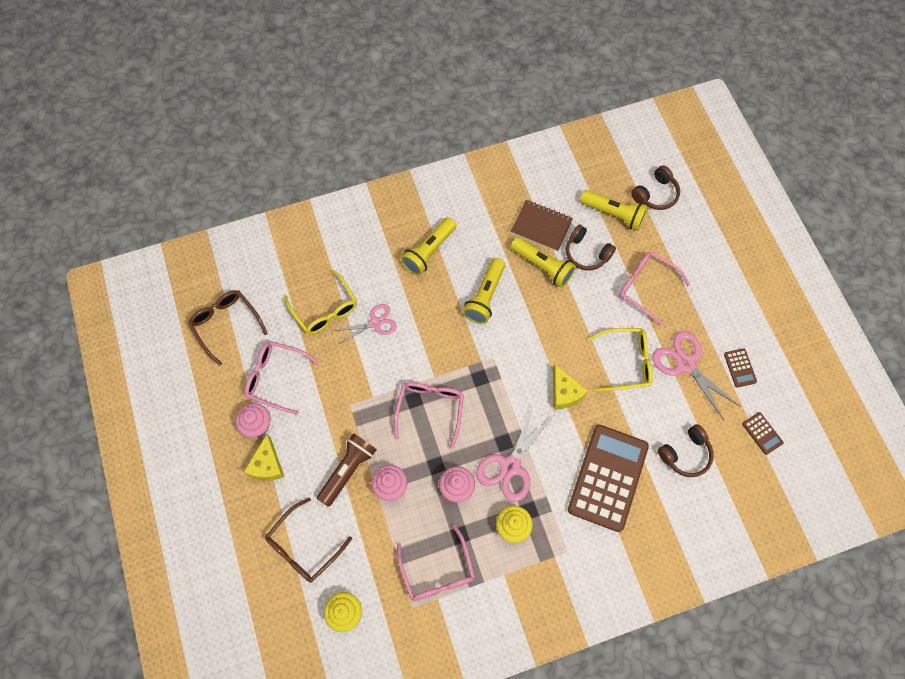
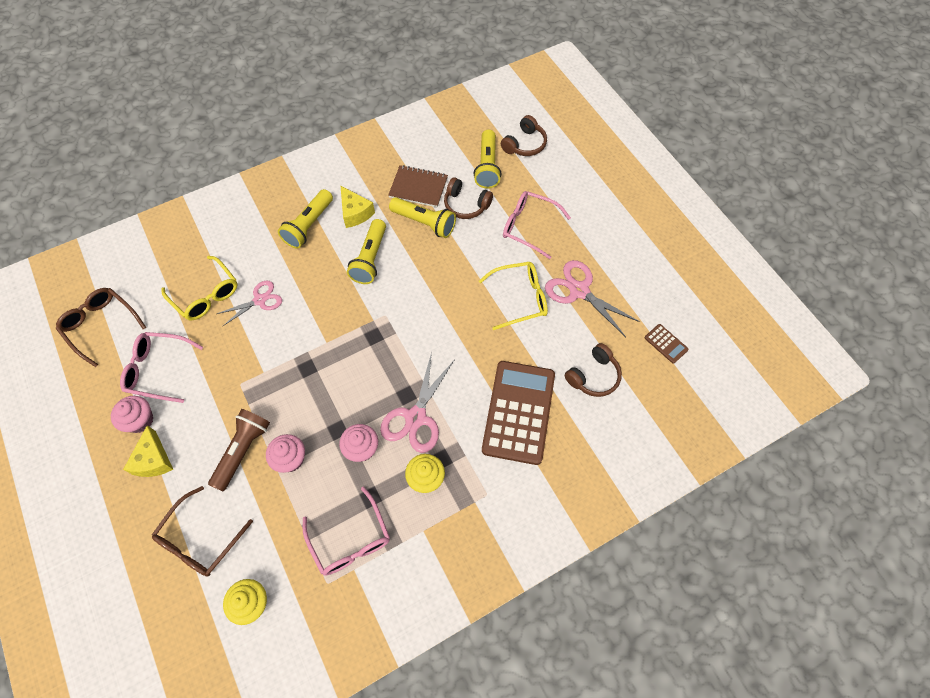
camera: 10 degrees left, 5 degrees down
pink glasses [394,382,464,449] -> none
yellow cheese [553,364,588,409] -> yellow cheese moved to [341,186,375,228]
yellow flashlight [580,190,648,231] -> yellow flashlight turned 75 degrees clockwise [473,130,501,189]
brown calculator [724,348,757,388] -> none

